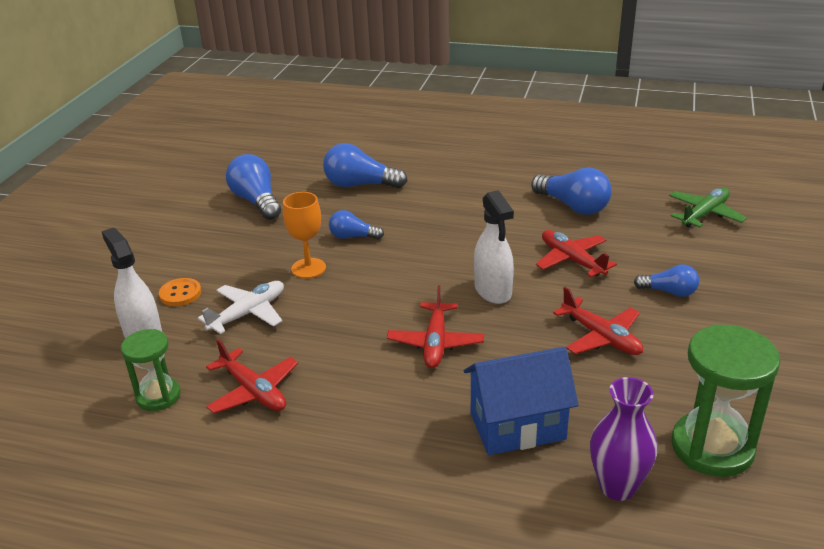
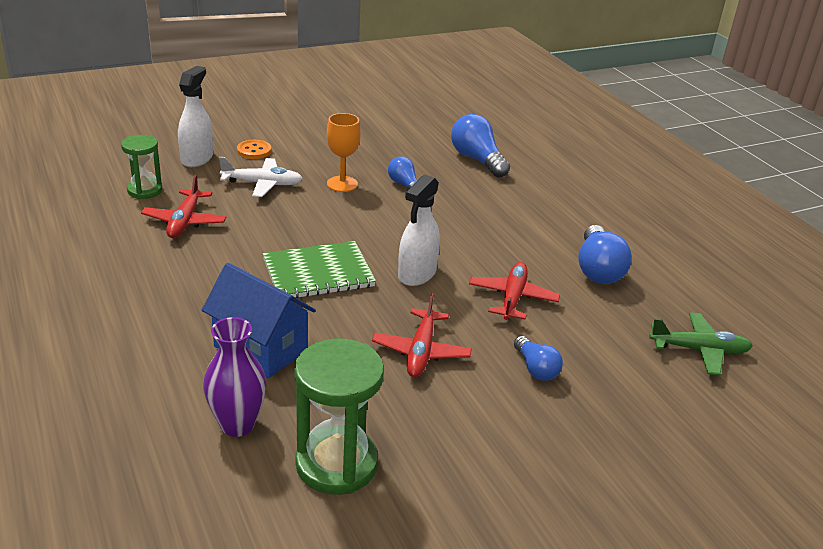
camera: 45 degrees right, 0 degrees up
blue light bulb [226,154,281,220] -> none
red plane [387,285,484,368] -> green notebook [263,241,376,298]

